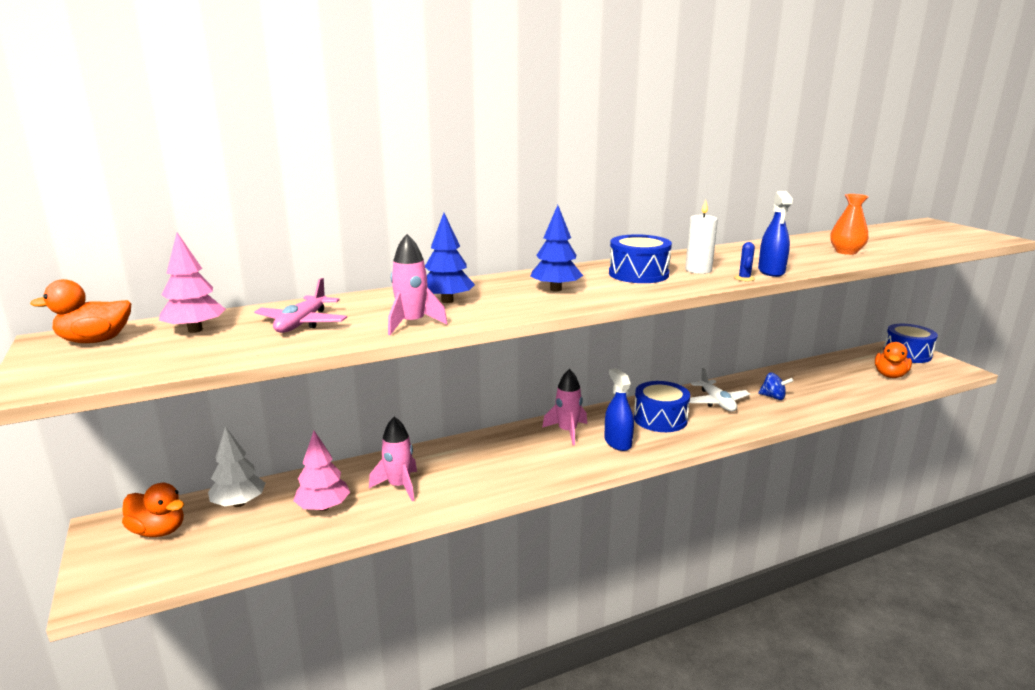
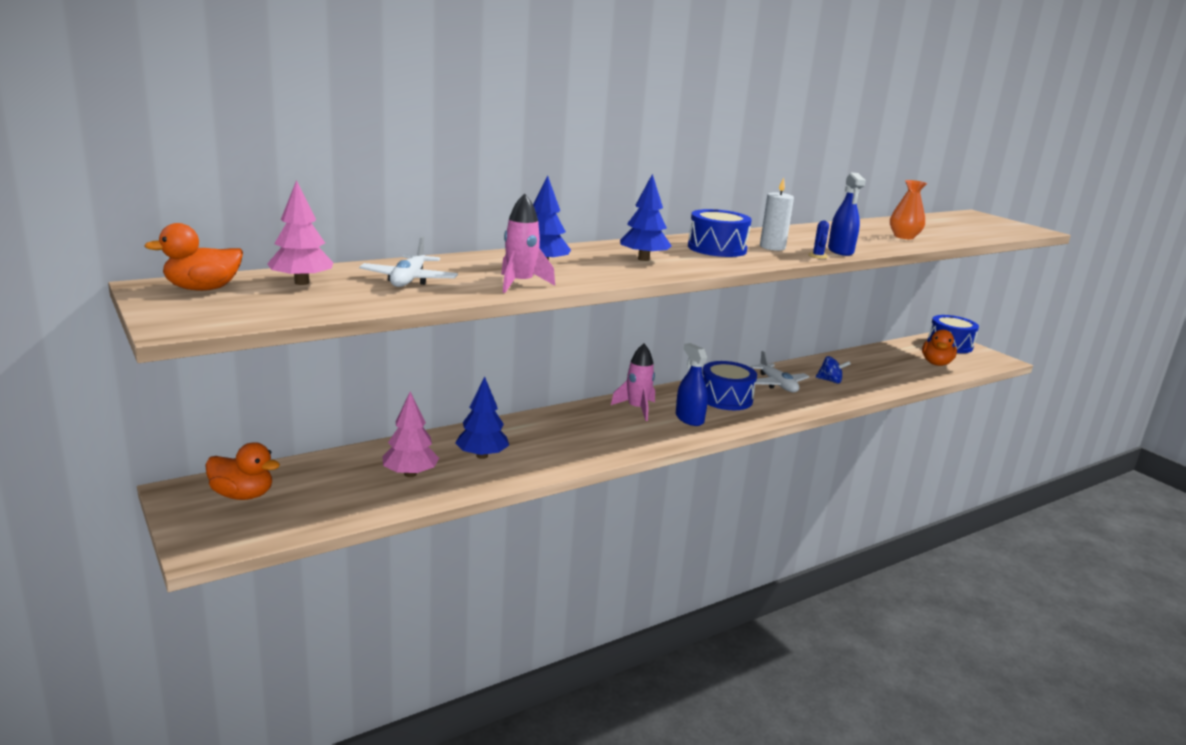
camera: 10 degrees left, 0 degrees up
white tree [208,427,265,507] -> none
pink plane [254,278,347,333] -> white plane [359,236,458,287]
pink rocket [369,417,417,501] -> blue tree [455,377,509,459]

